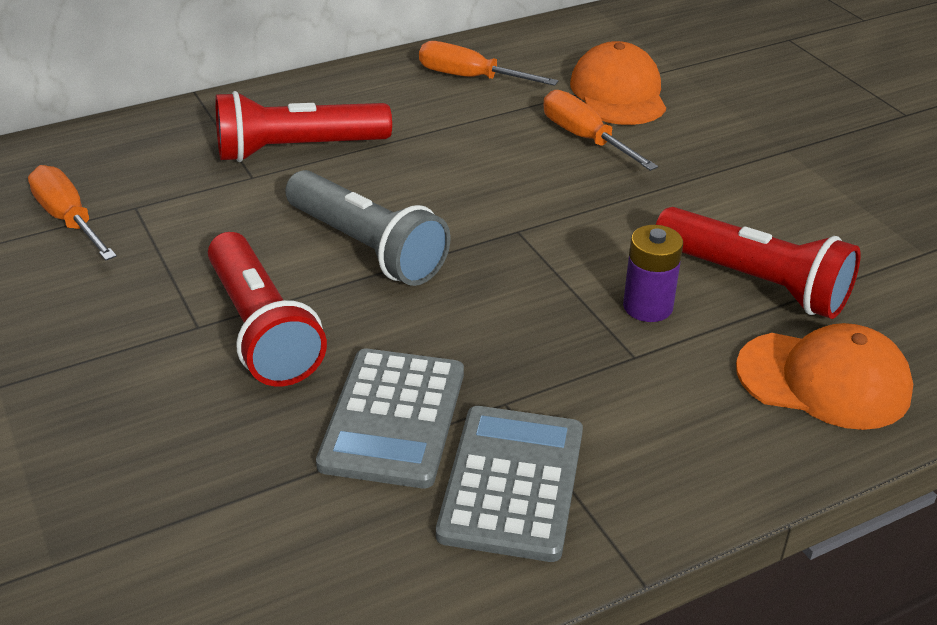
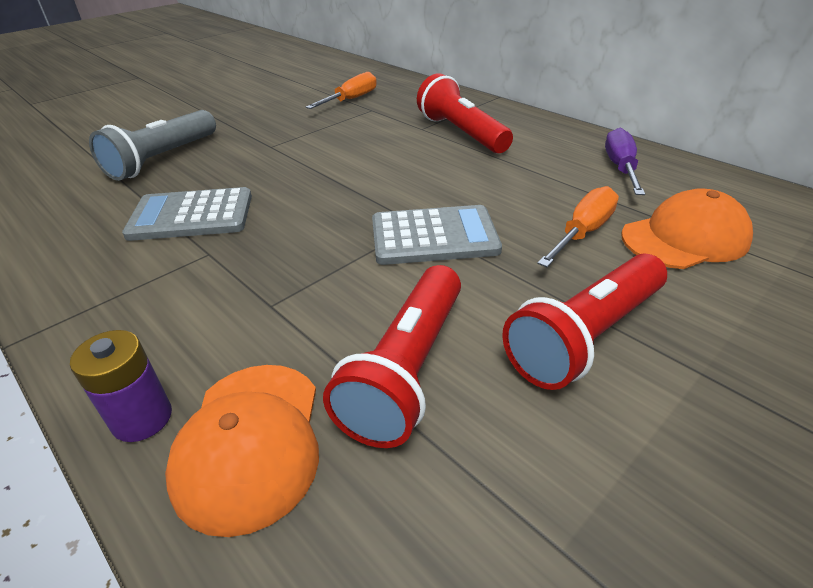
camera: 75 degrees right, 0 degrees up
red flashlight [208,232,327,387] -> red flashlight moved to [502,253,667,390]
grey flashlight [285,170,450,286] -> grey flashlight moved to [89,110,216,181]
orange screwdriver [419,41,559,86] -> purple screwdriver [605,128,645,195]
grey calculator [436,406,583,562] -> grey calculator moved to [372,205,502,265]
purple battery [623,225,683,322] -> purple battery moved to [70,330,172,442]

